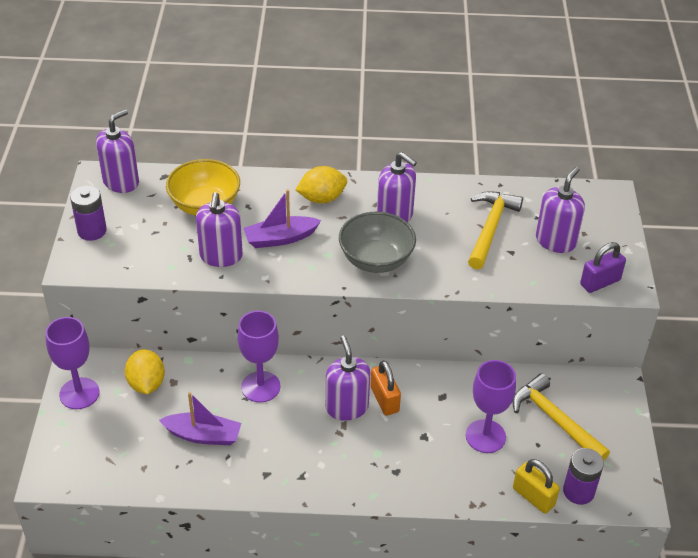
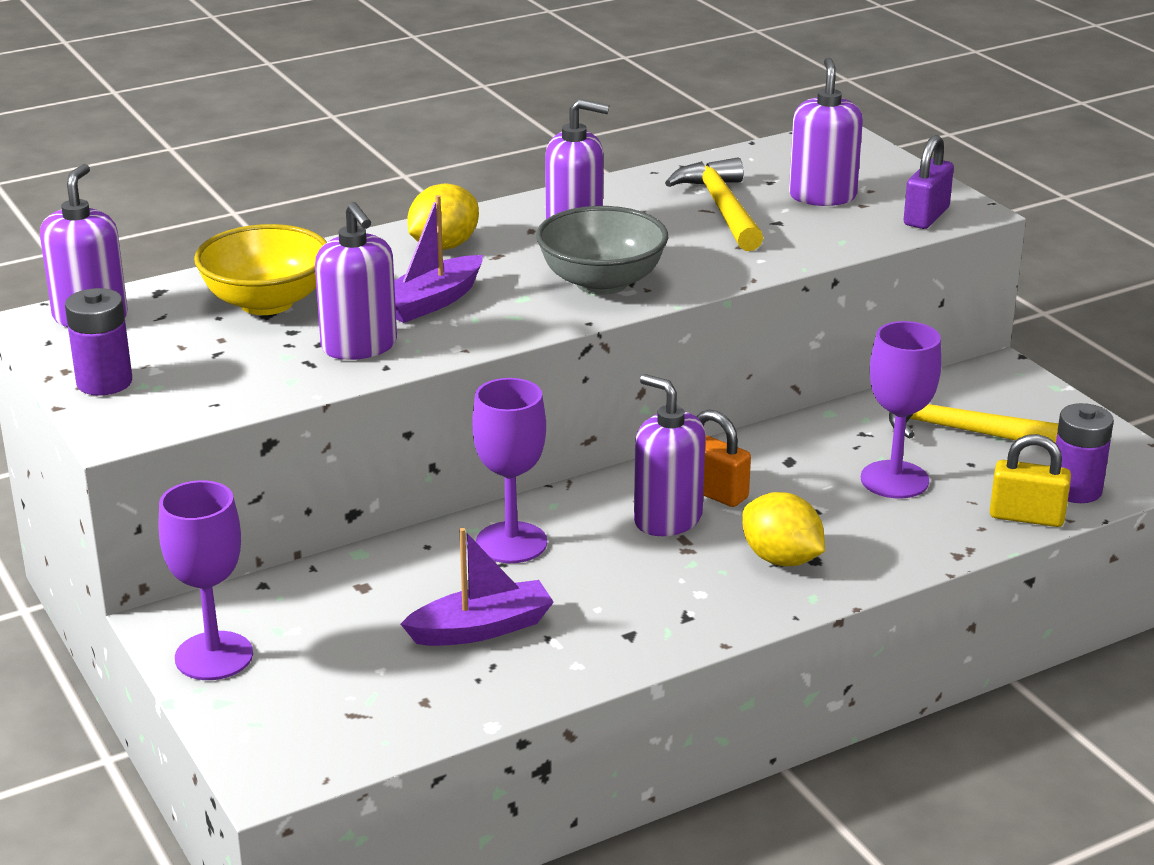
camera: 30 degrees left, 15 degrees down
yellow lemon [125,349,165,394] -> yellow lemon moved to [742,492,825,566]

